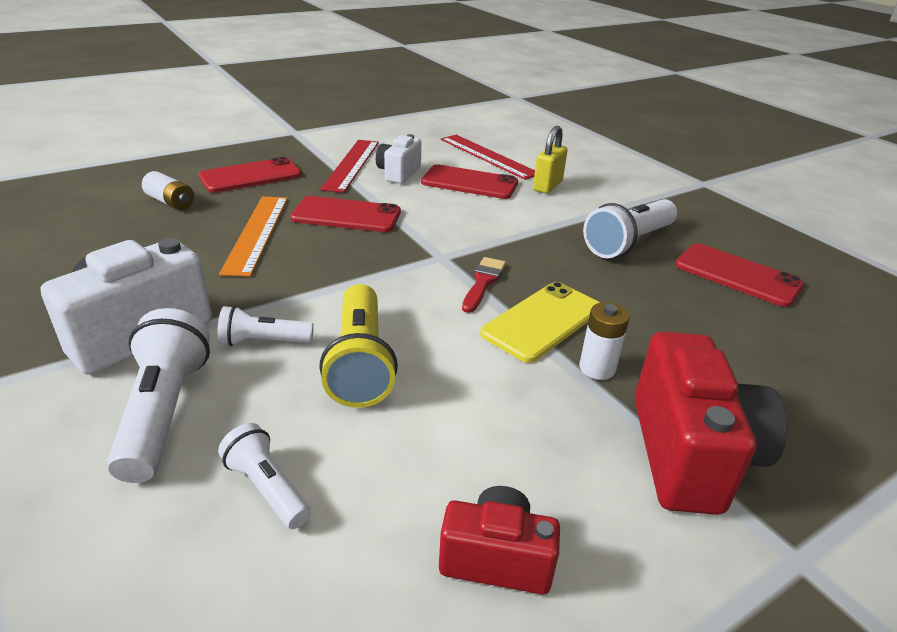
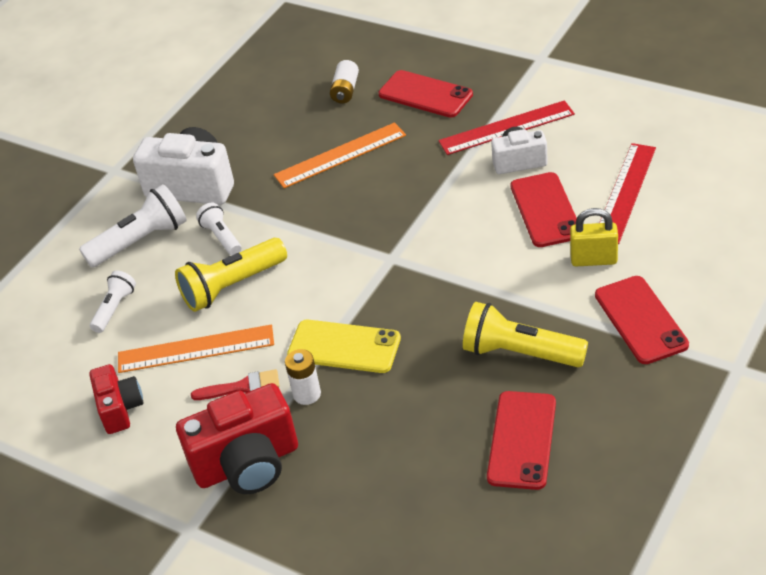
camera: 70 degrees right, 10 degrees up
red phone [290,196,401,232] -> red phone moved to [595,276,689,364]
red brush [462,257,506,313] -> red brush moved to [191,369,280,400]
white flashlight [583,199,677,258] -> yellow flashlight [463,302,588,367]
none -> orange ruler [118,325,274,373]

